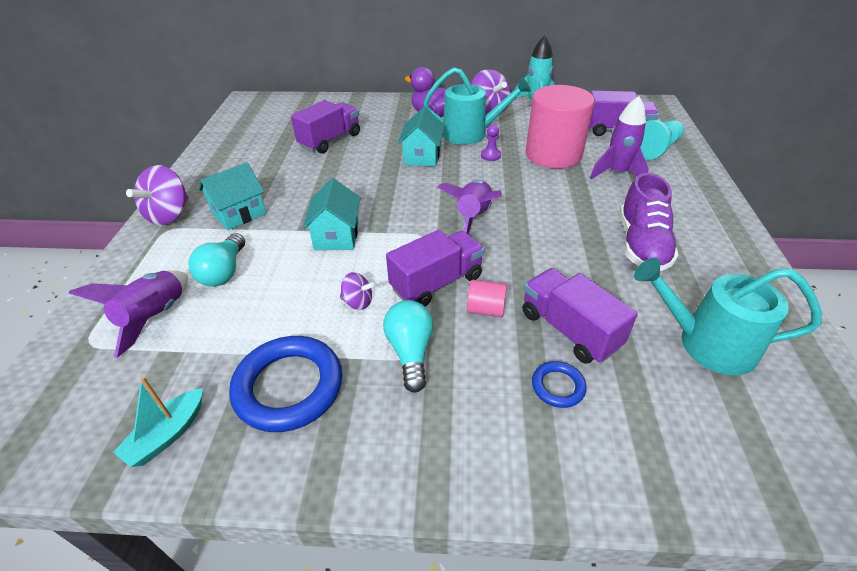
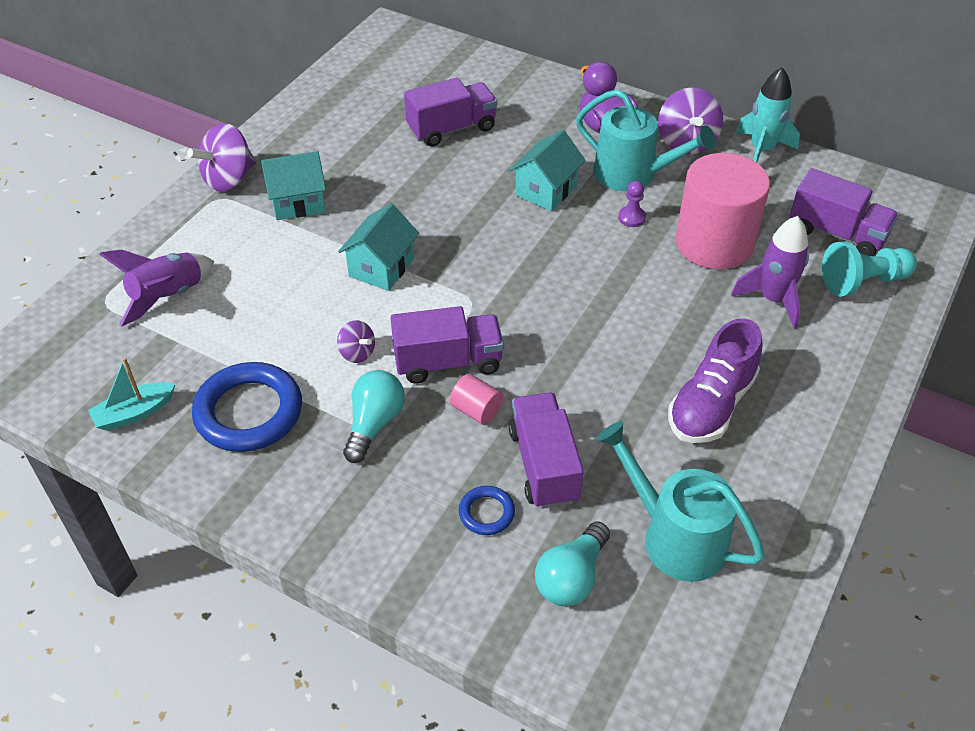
camera: 25 degrees right, 5 degrees up
turquoise light bulb [188,233,245,287] -> turquoise light bulb moved to [535,521,610,606]
purple rocket [438,180,502,234] -> none

